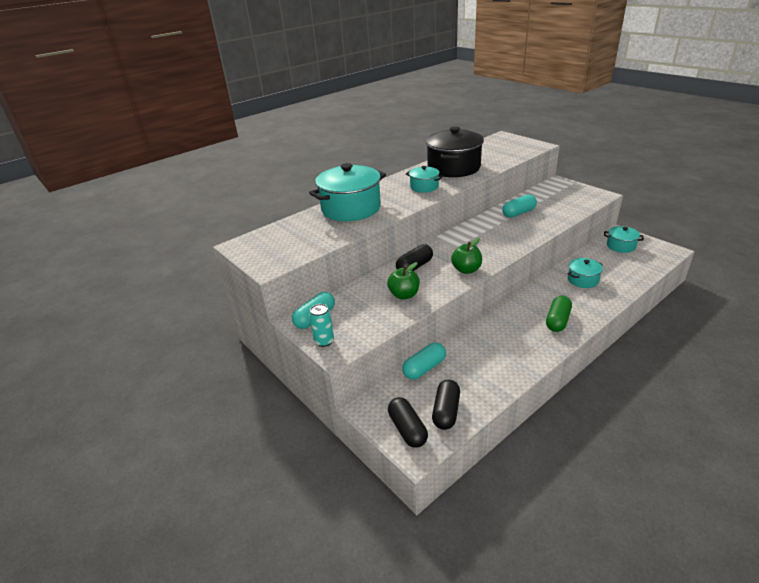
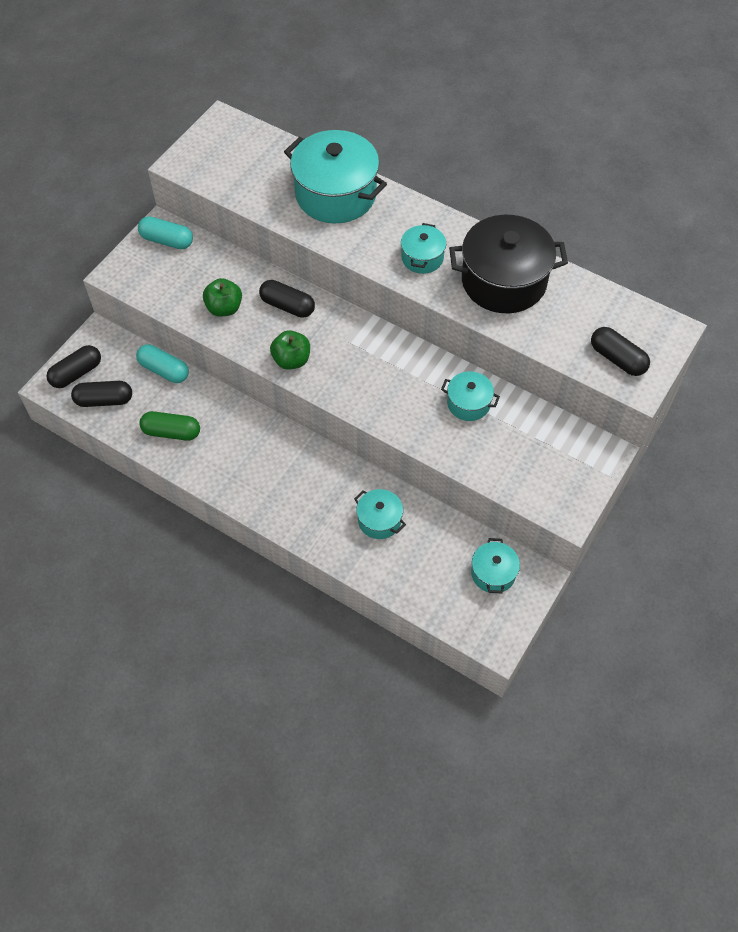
camera: 70 degrees right, 25 degrees up
turquoise can [309,304,334,347] -> none
turquoise capsule [502,194,537,218] -> turquoise pot [441,371,500,421]
green capsule [546,296,572,332] -> green capsule moved to [139,411,200,441]
none -> black capsule [591,327,650,376]

